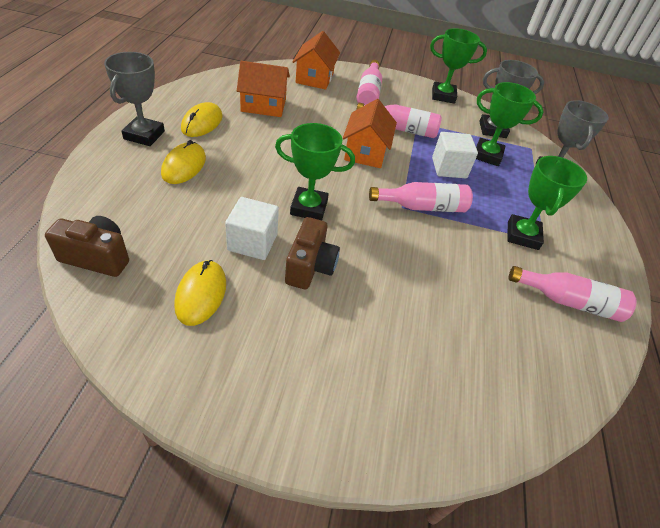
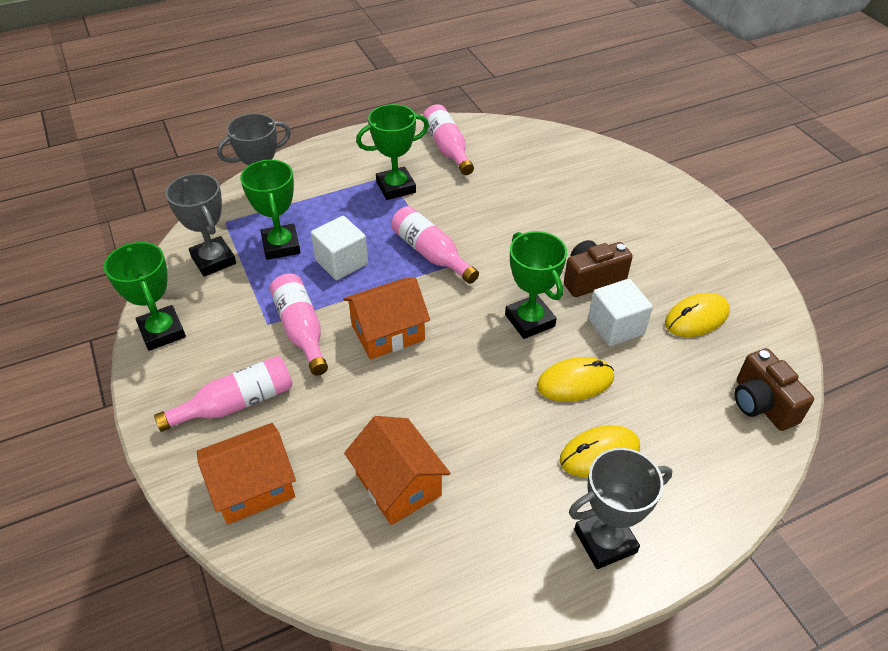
camera: 120 degrees left, 0 degrees up
yellow mouse [181,102,223,137] -> yellow mouse moved to [537,357,614,402]

